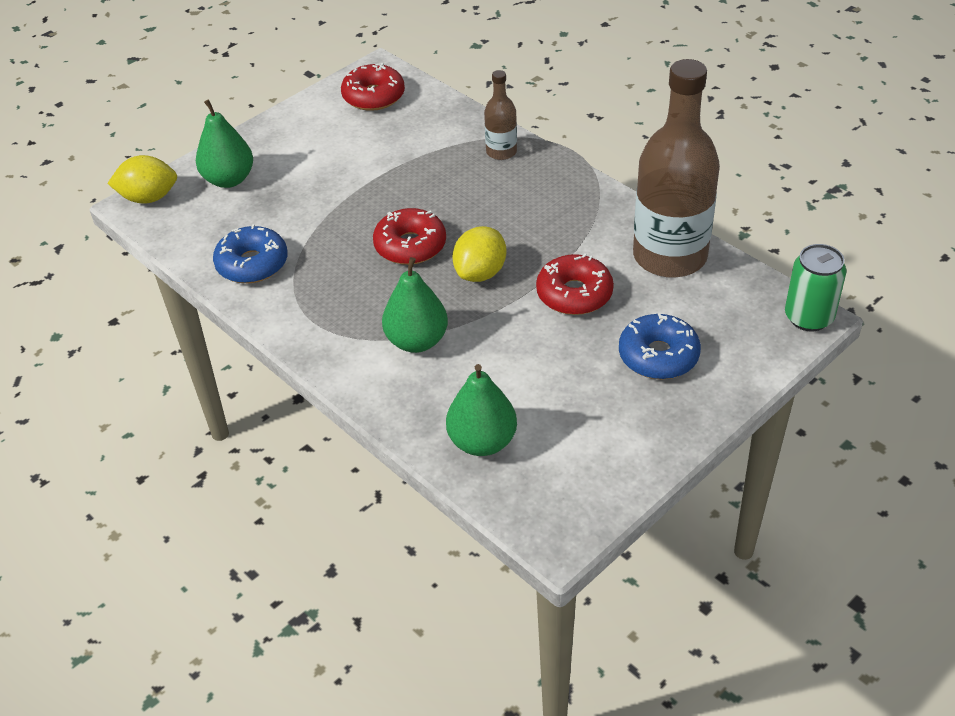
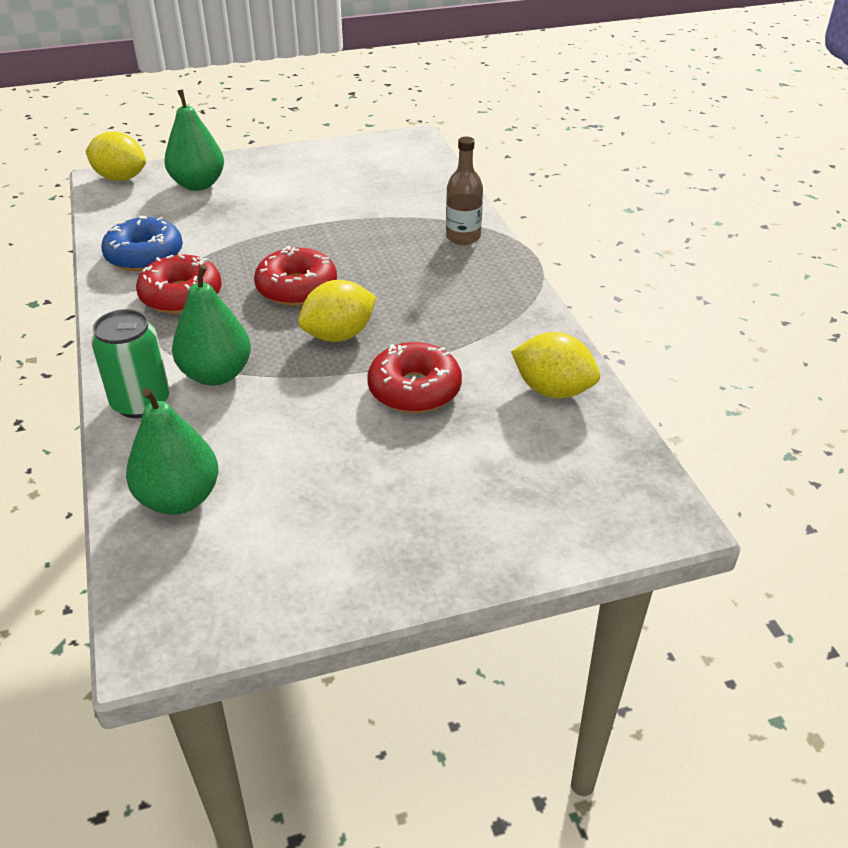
camera: 25 degrees right, 5 degrees down
red donut [341,63,405,111] -> red donut moved to [136,255,222,314]
blue donut [619,313,701,379] -> none
brown bottle [633,59,720,278] -> yellow lemon [511,332,600,398]
green can [785,244,846,331] -> green can moved to [91,309,170,418]

